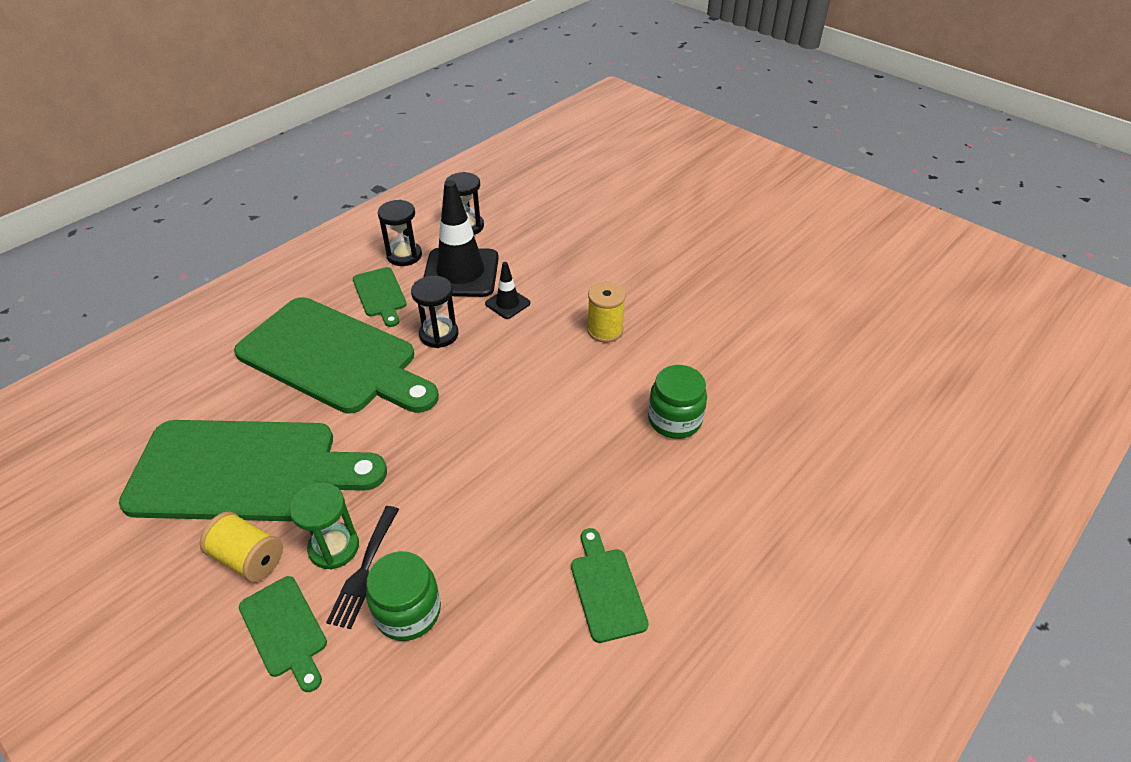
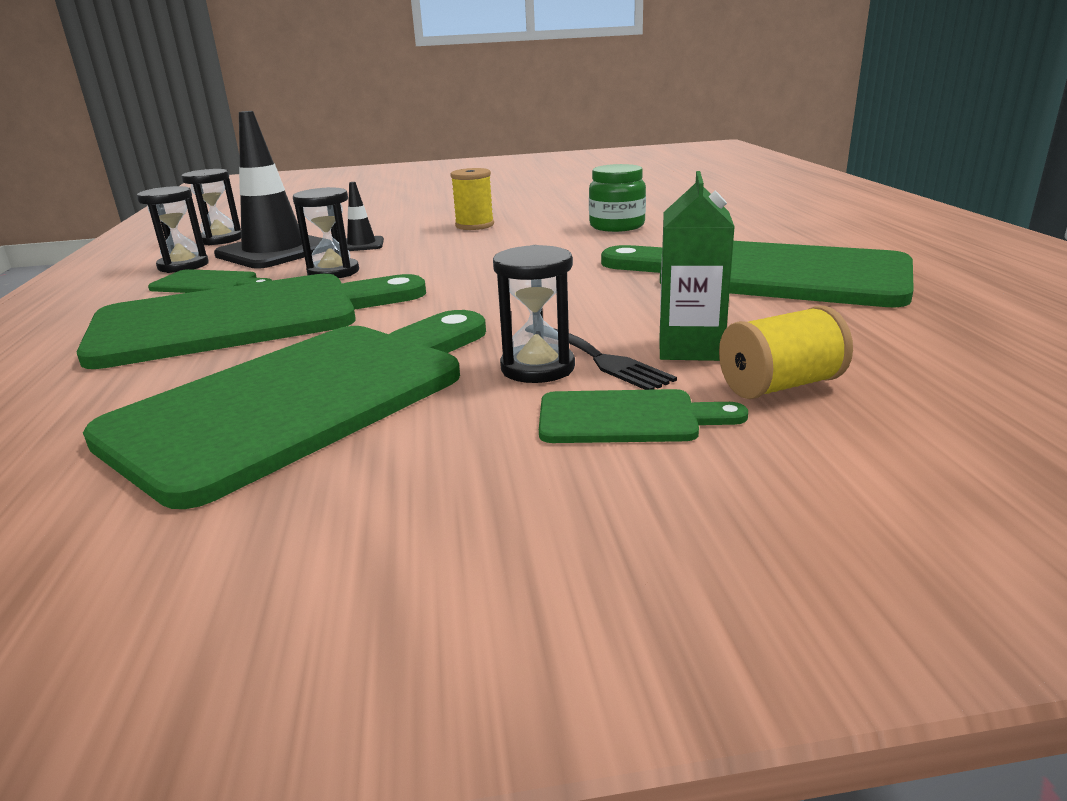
camera: 50 degrees left, 20 degrees down
yellow spool [200,511,283,582] -> yellow spool moved to [719,305,853,399]
green hourglass [289,483,359,569] -> black hourglass [493,245,575,383]
green jar [366,551,441,641] -> green carton [660,171,735,361]
green cutting board [571,528,649,643] -> green cutting board [601,241,914,307], size x2.28

